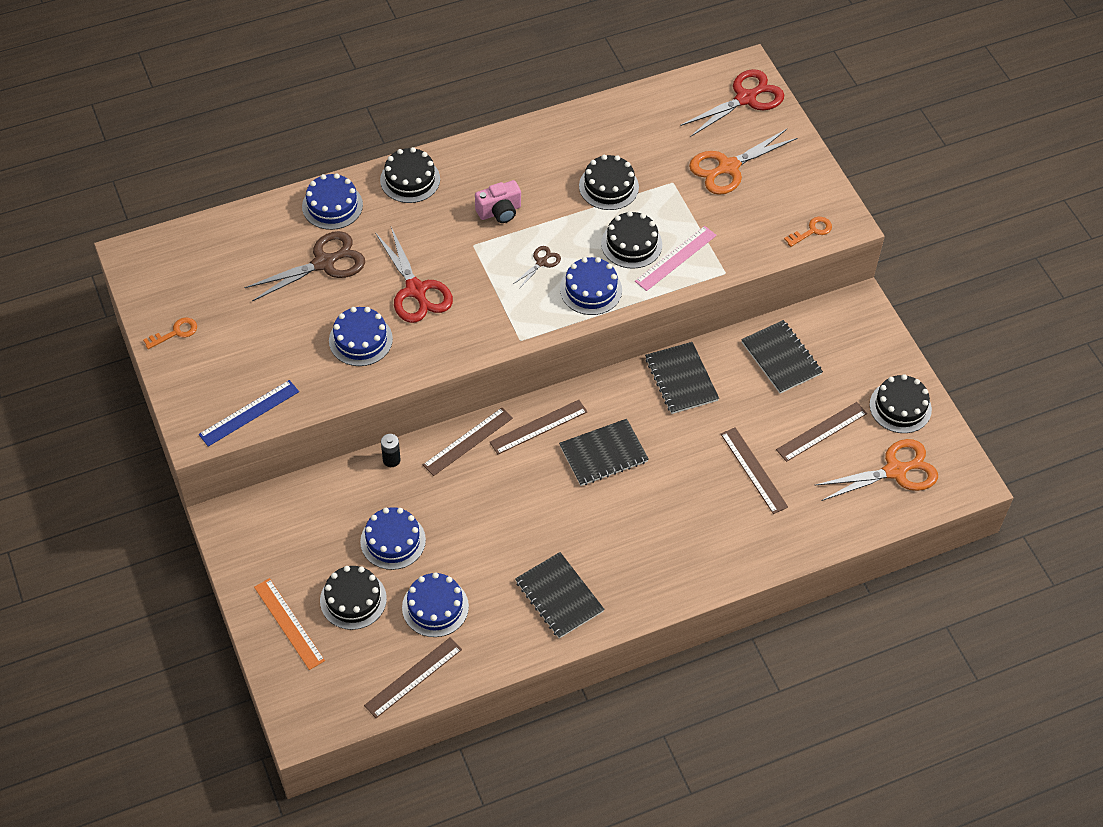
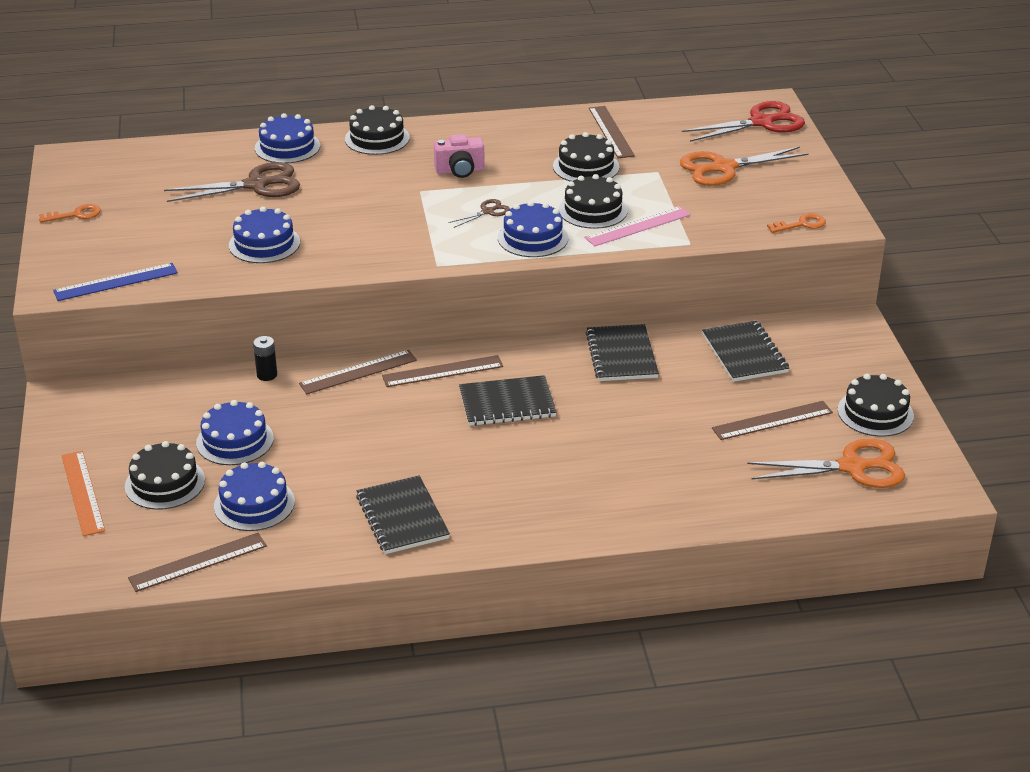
camera: 15 degrees right, 20 degrees down
red scissors [375,227,453,323] -> none
brown ruler [721,428,788,514] -> brown ruler moved to [589,106,635,158]

